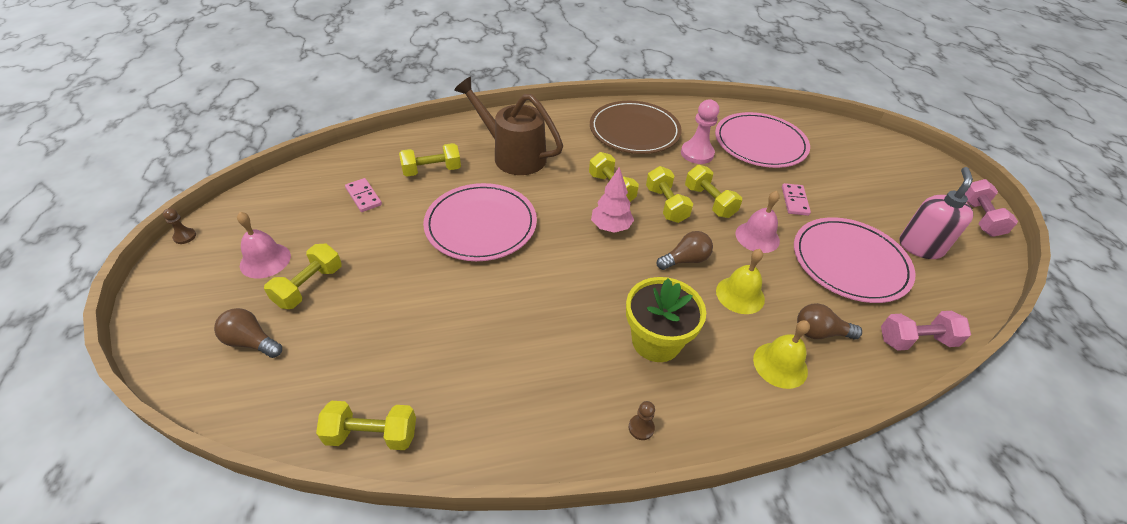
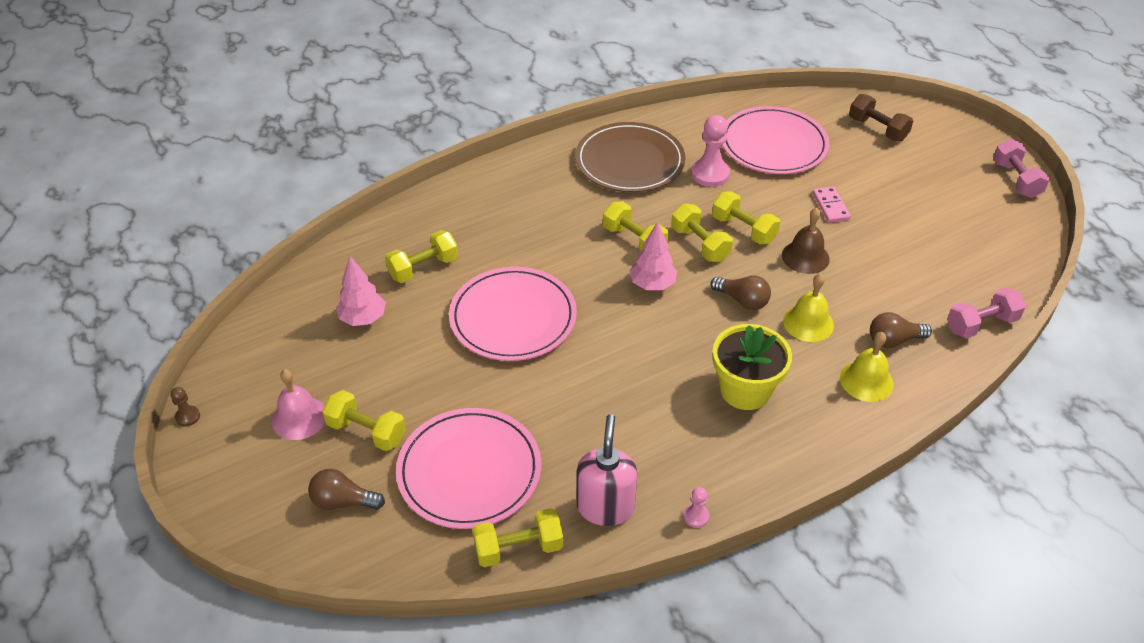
camera: 15 degrees left, 0 degrees up
yellow dumbbell [264,243,342,309] -> yellow dumbbell turned 75 degrees counterclockwise [322,390,406,451]
pink domino [345,178,382,212] -> pink tree [336,256,386,326]
brown watering can [454,77,563,175] -> none
brown pawn [629,401,655,440] -> none
brown light bulb [657,231,713,270] -> brown light bulb turned 75 degrees clockwise [710,276,771,310]
pink bell [735,191,780,253] -> brown bell [782,208,830,274]
pink plate [794,217,915,303] -> pink plate moved to [396,408,541,529]
pink soap dispenser [899,167,973,259] -> pink soap dispenser moved to [577,414,637,526]
none -> pink pawn [683,487,709,528]
none -> brown dumbbell [849,94,913,142]

